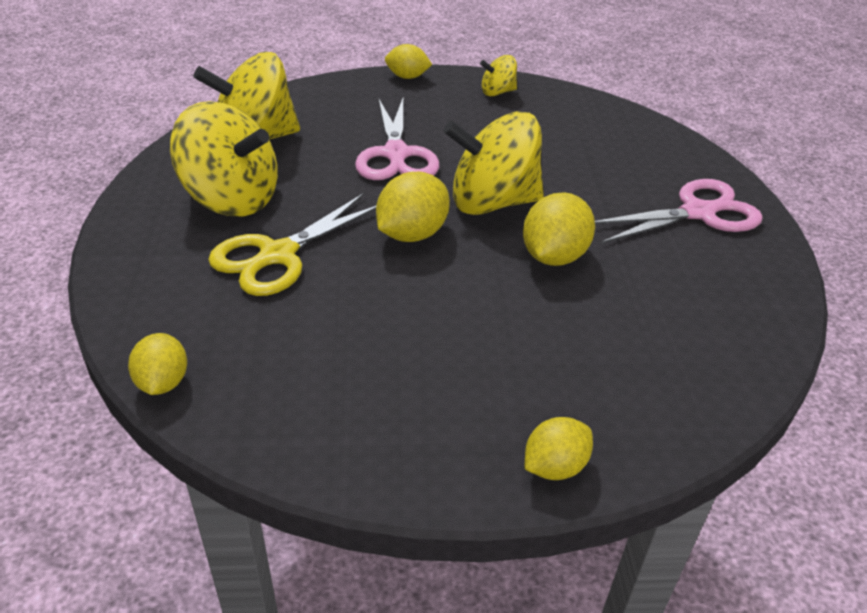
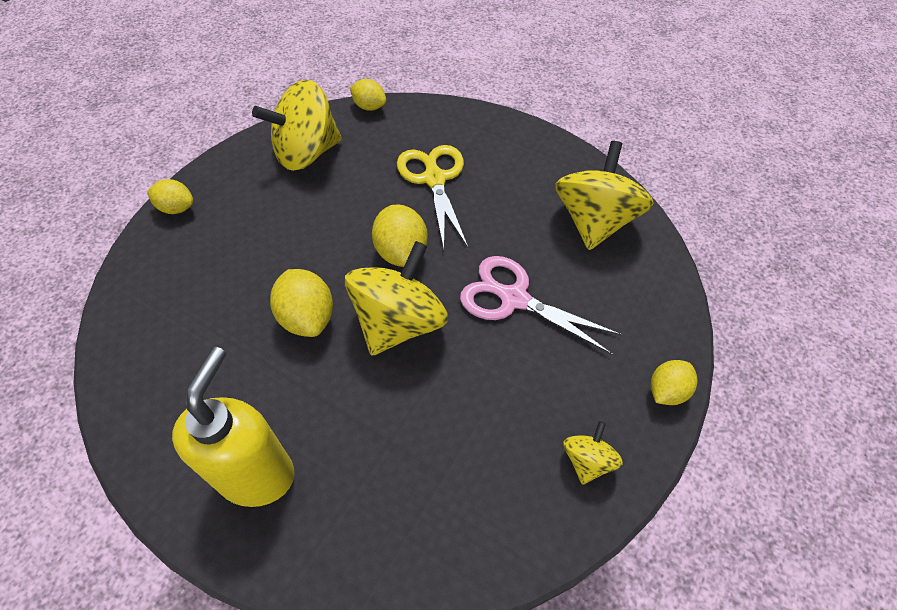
camera: 125 degrees right, 15 degrees up
yellow spinning top [170,101,278,216] -> yellow spinning top moved to [252,80,342,171]
yellow lemon [525,417,593,480] -> yellow lemon turned 75 degrees counterclockwise [147,179,194,214]
pink scissors [595,179,763,244] -> yellow soap dispenser [172,347,294,507]

